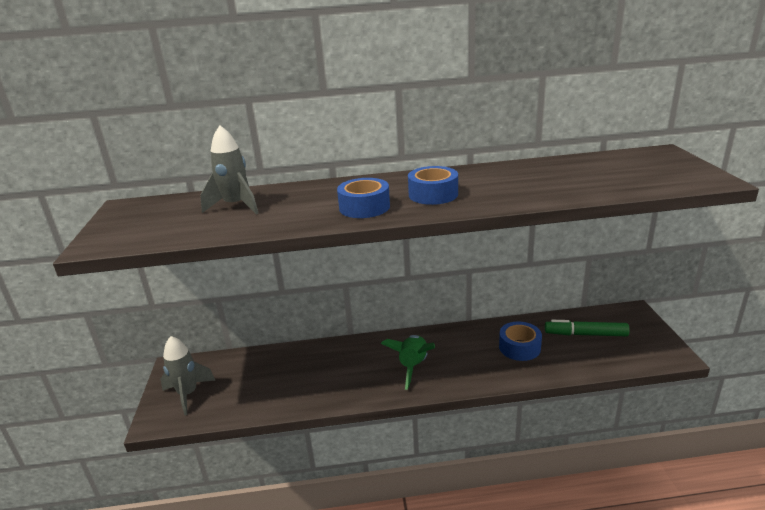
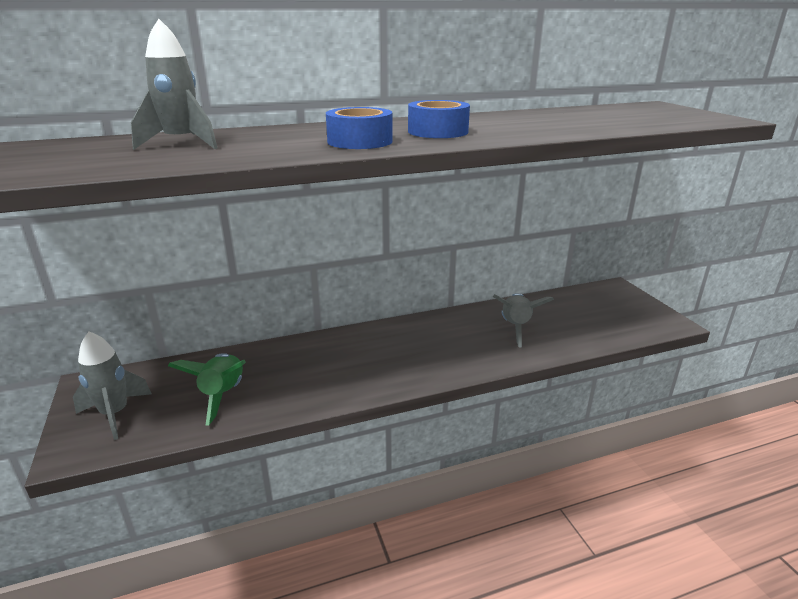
camera: 15 degrees left, 0 degrees up
green rocket [381,335,435,390] -> green rocket moved to [168,353,246,426]
blue tape [499,321,542,361] -> grey rocket [493,294,554,348]
green marker [545,320,630,336] -> none

